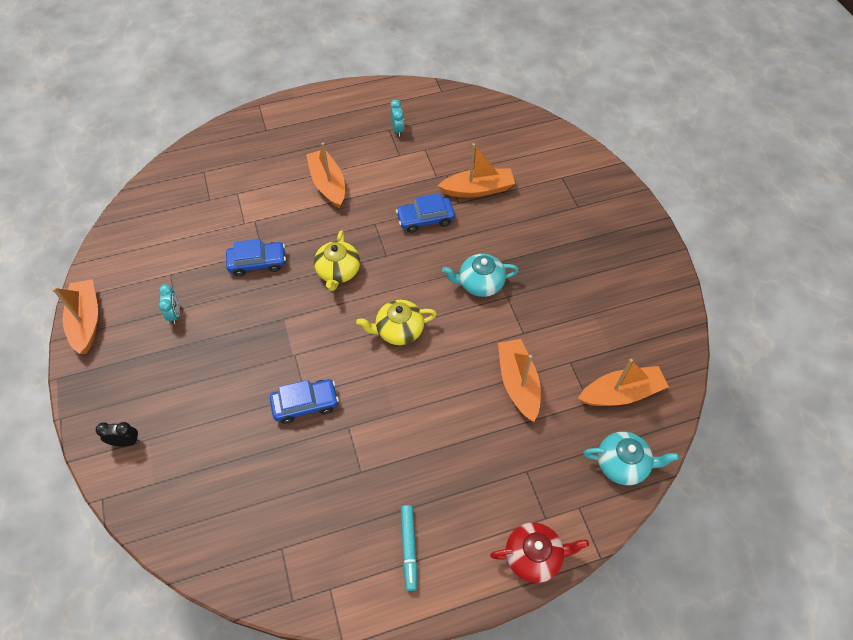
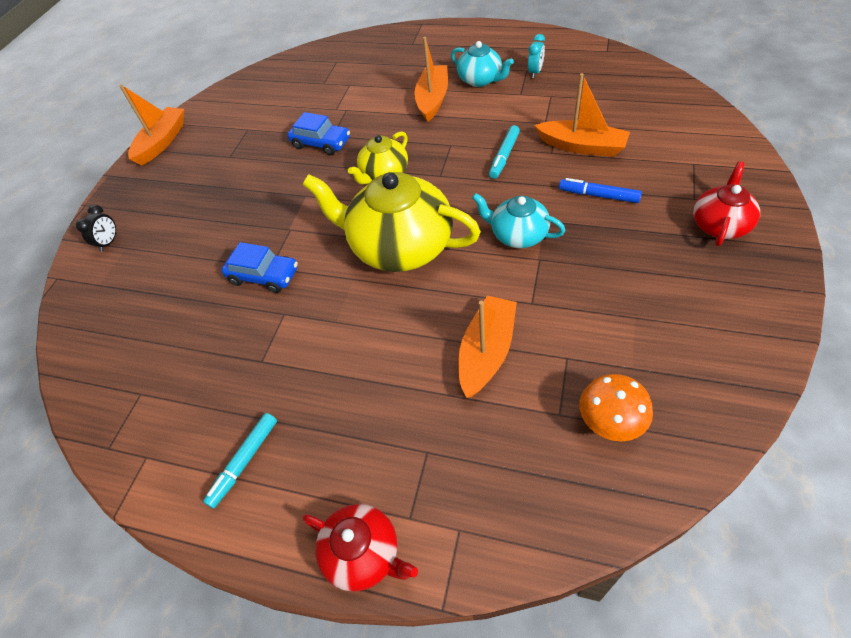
camera: 40 degrees right, 5 degrees down
black clock [96,422,139,447] -> black clock turned 75 degrees clockwise [76,205,117,252]
turquoise clock [159,284,180,324] -> none
yellow teapot [356,300,437,345] -> yellow teapot [303,172,481,272], size x1.85
blue car [396,193,455,233] -> turquoise marker [489,125,520,179]
orange boat [578,359,669,406] -> orange mushroom [579,374,653,441]
turquoise teapot [583,432,679,485] -> turquoise teapot moved to [451,41,514,87]
none -> blue marker [559,178,642,203]
none -> red teapot [693,161,760,246]

